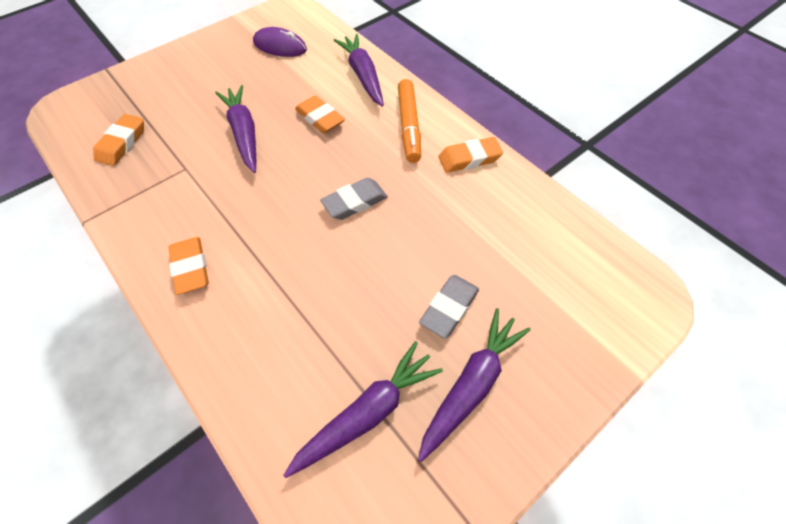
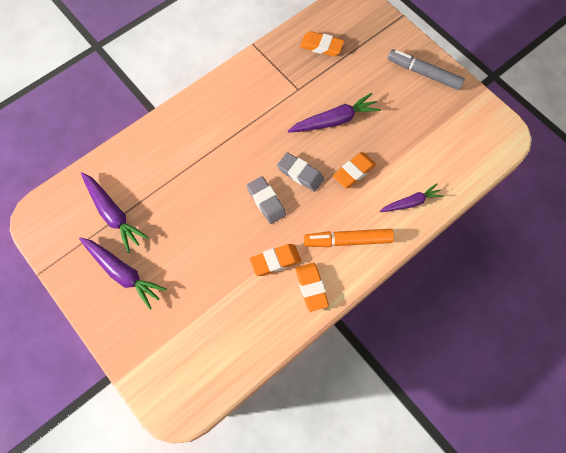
camera: 90 degrees right, 10 degrees up
orange eraser [168,237,209,295] -> orange eraser moved to [250,244,301,276]
purple mouse [253,27,307,57] -> none
purple carrot [334,34,384,107] -> purple carrot [380,183,444,212], size x0.66
grey eraser [419,275,479,339] -> grey eraser moved to [277,152,324,192]
none -> grey marker [388,49,465,90]

